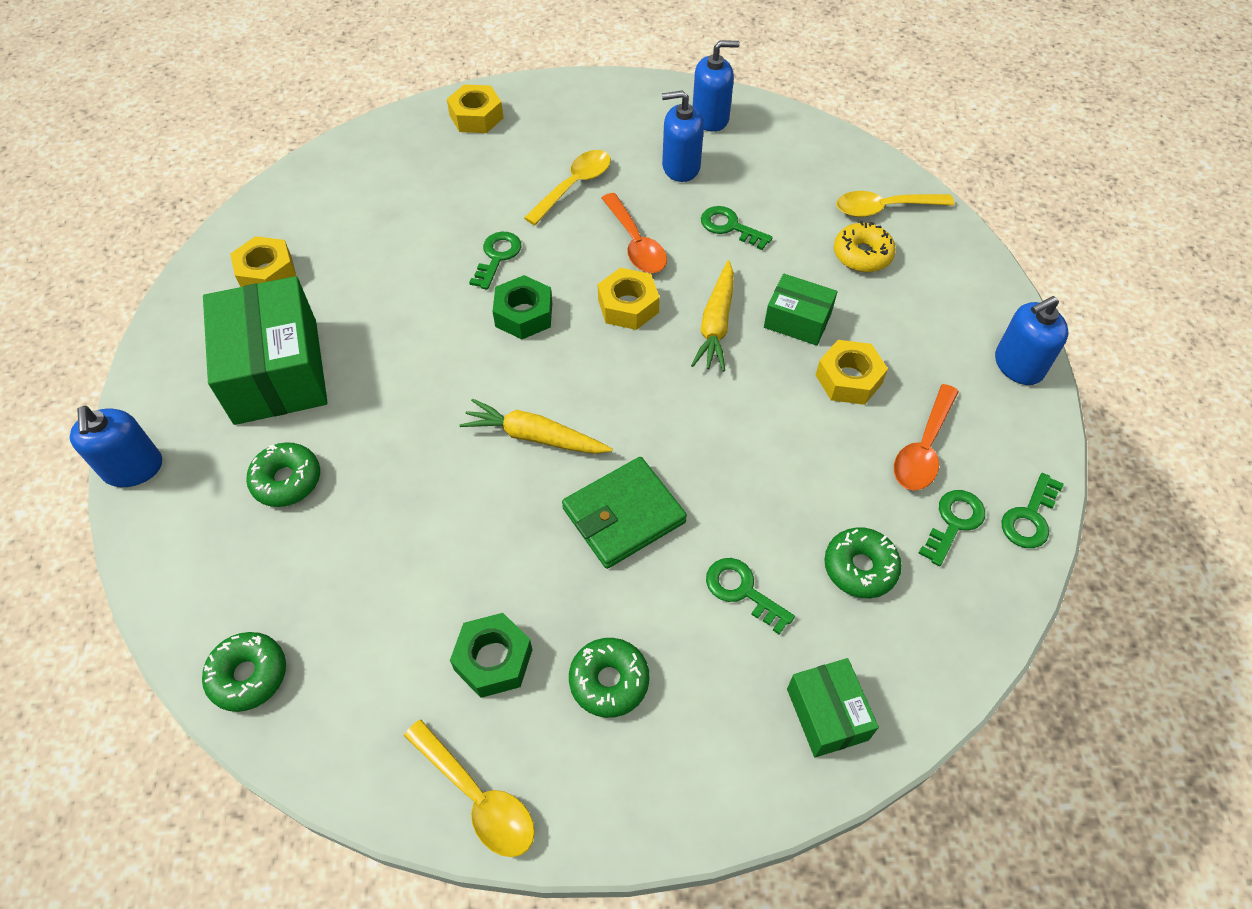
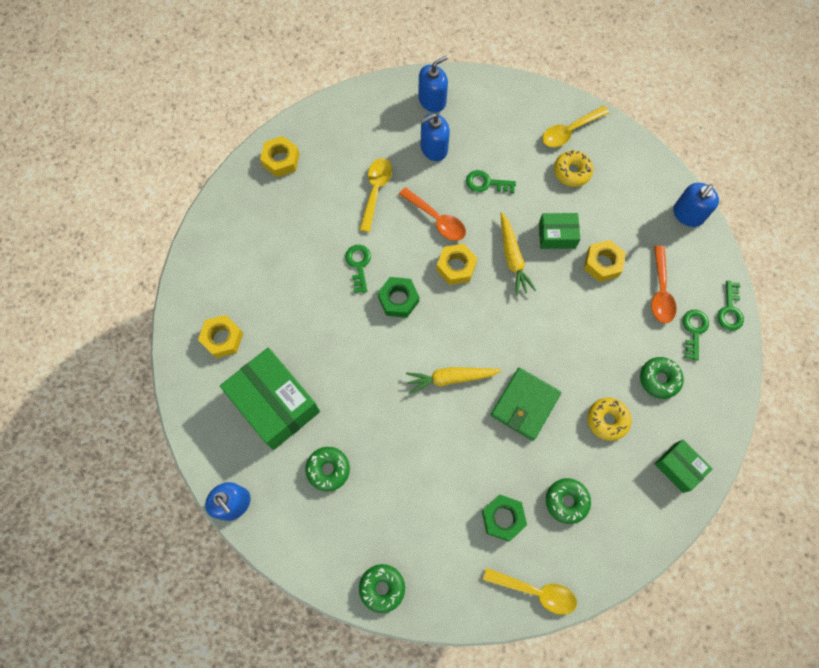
camera: 25 degrees left, 15 degrees up
green key [706,558,795,634] -> yellow donut [587,398,632,441]

